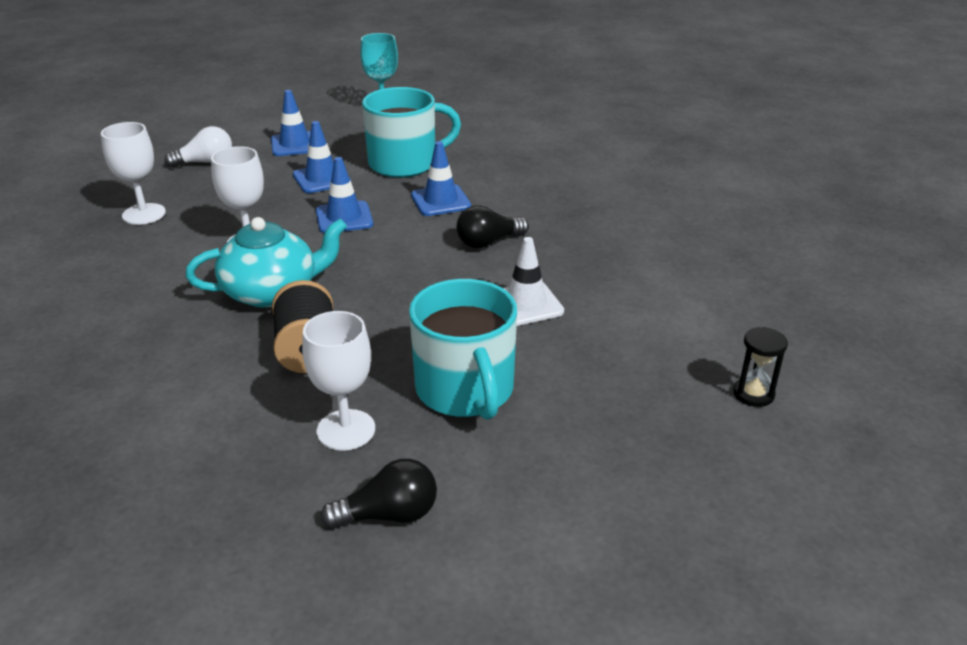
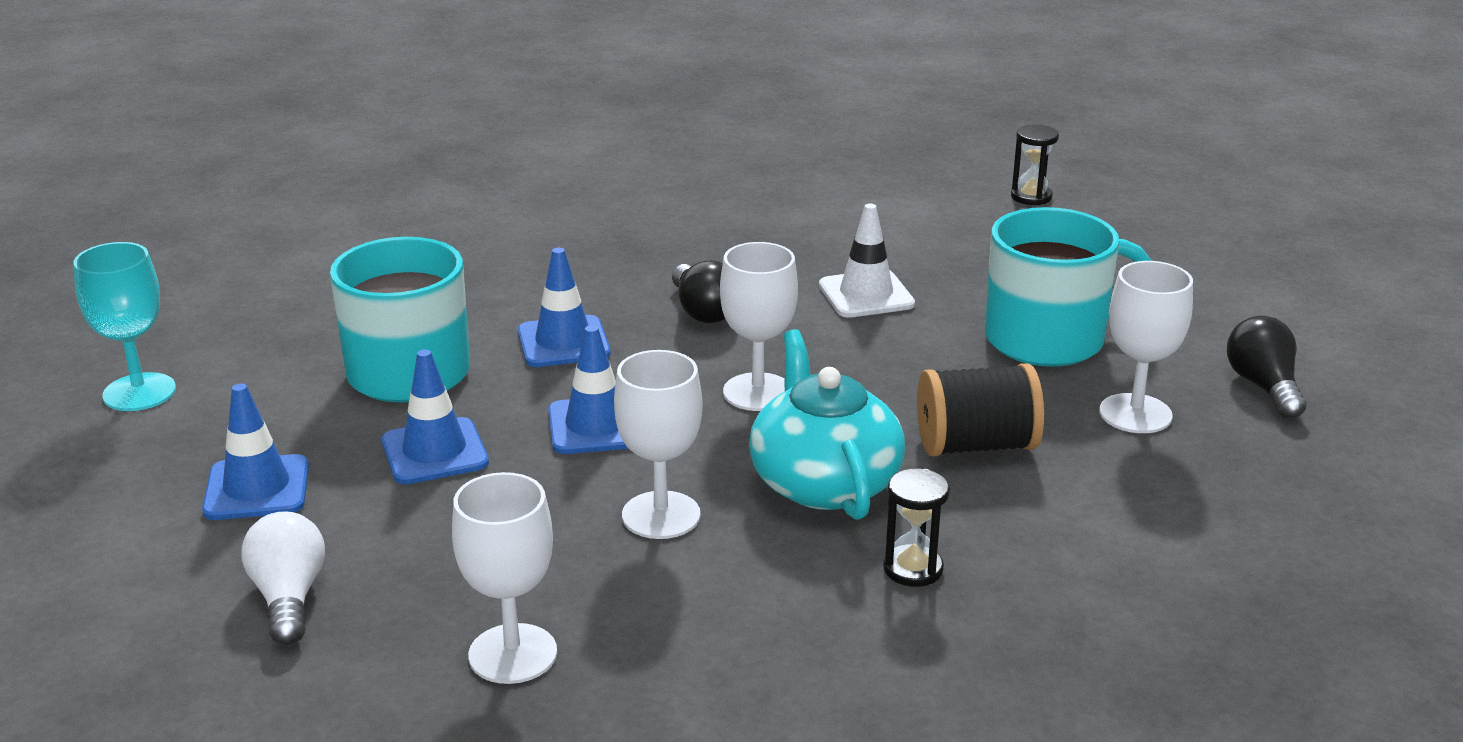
camera: 85 degrees left, 5 degrees down
none -> white goblet [720,242,798,411]
none -> black hourglass [883,468,950,587]

